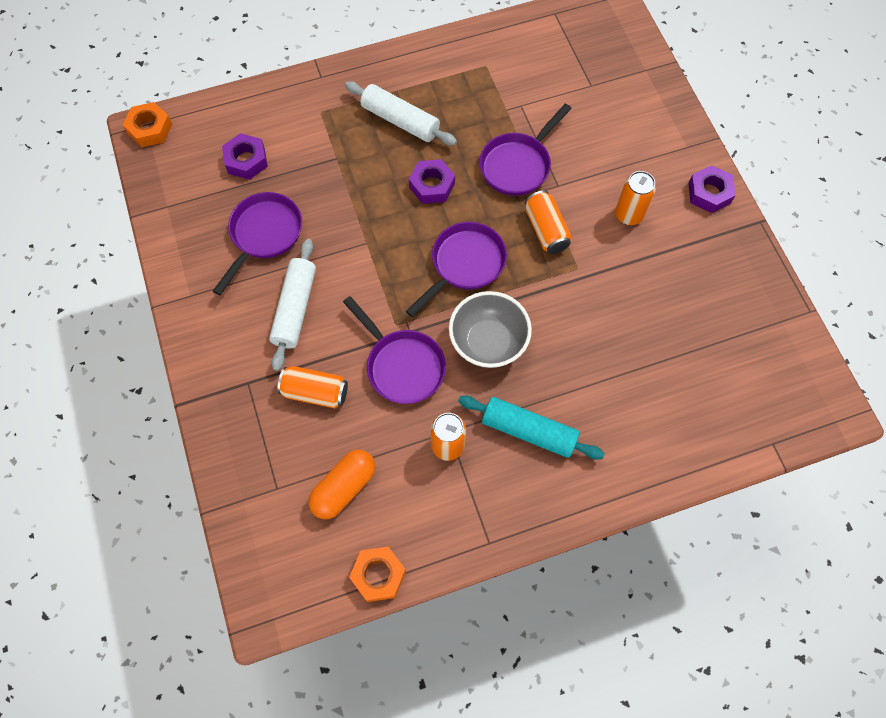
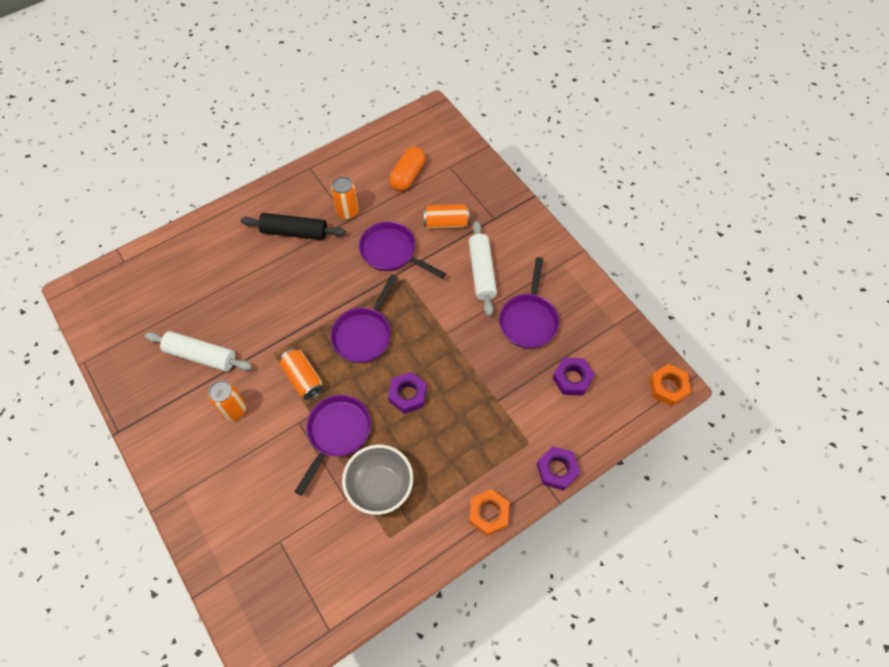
camera: 165 degrees right, 5 degrees down
white rolling pin [345,81,457,145] -> white rolling pin moved to [145,331,252,371]
orange nut [349,547,406,602] -> orange nut moved to [469,489,510,536]
grey bowl [449,291,532,368] -> grey bowl moved to [342,445,413,515]
turquoise rolling pin [458,396,605,460] -> black rolling pin [241,213,346,240]
purple nut [688,165,736,213] -> purple nut moved to [536,446,580,491]

